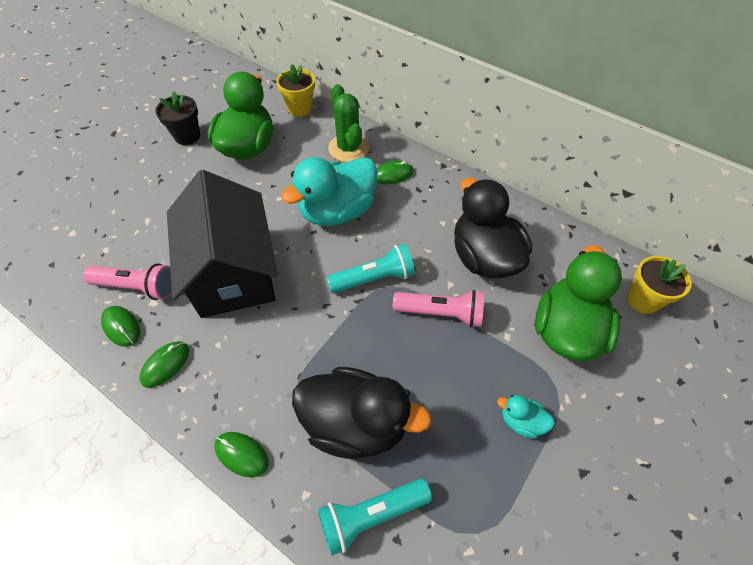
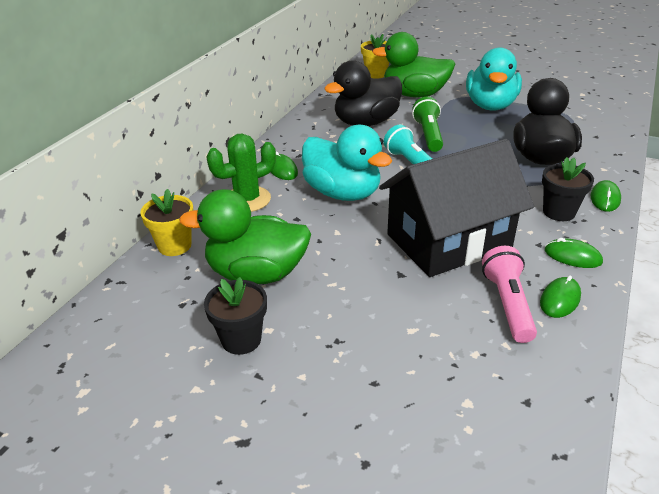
camera: 100 degrees left, 20 degrees down
turquoise flashlight [318,478,432,556] -> none
pink flashlight [393,290,484,328] -> green flashlight [412,97,443,152]
turquoise duck [497,395,555,439] -> turquoise duck [466,48,522,111], size x2.26
none -> black flower pot [542,157,594,221]

